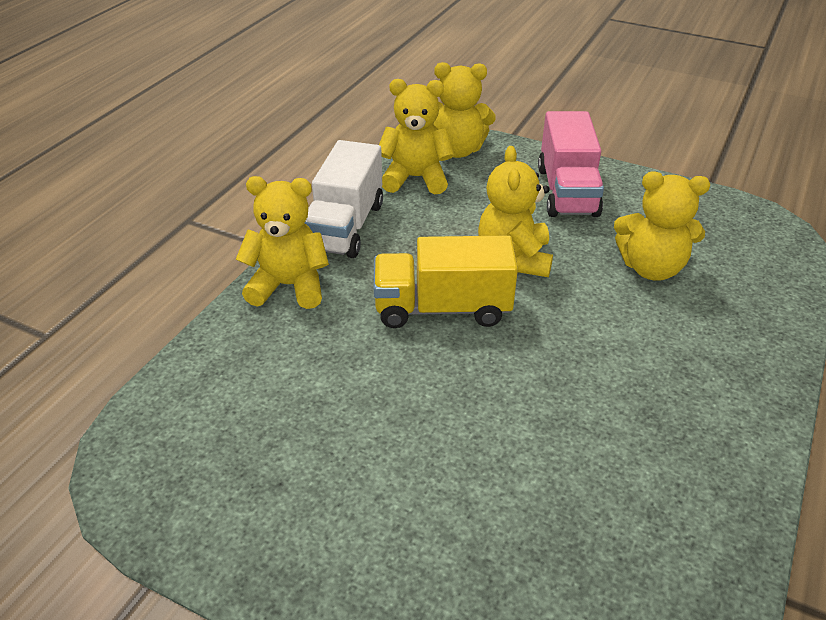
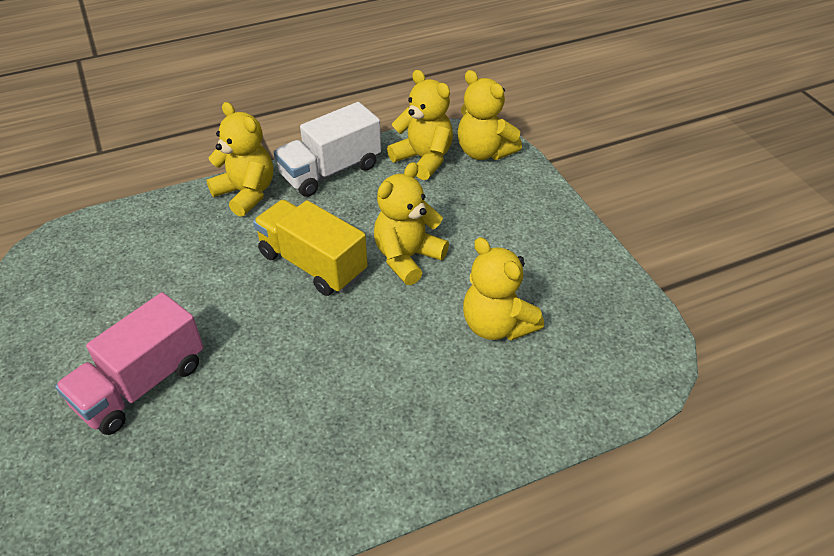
camera: 40 degrees right, 5 degrees up
pink truck [538,111,604,217] -> pink truck moved to [55,292,203,435]

